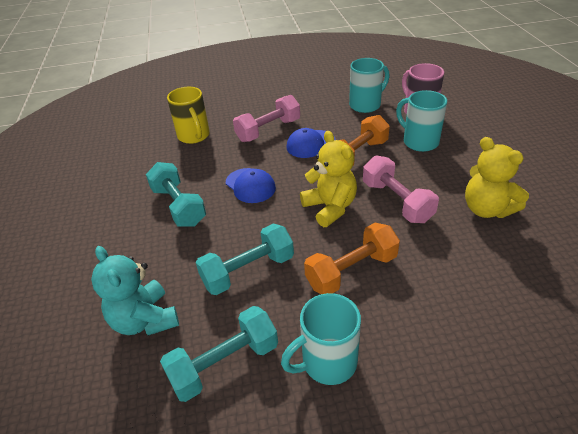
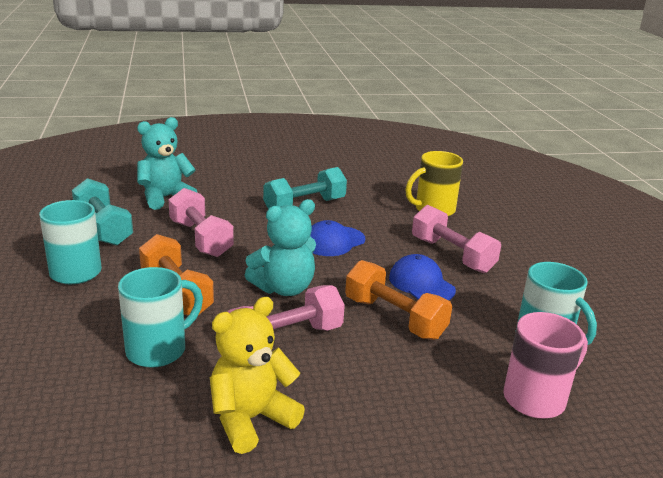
camera: 85 degrees right, 15 degrees down
turquoise dumbbell [196,224,294,295] -> pink dumbbell [168,188,234,257]
yellow teddy bear [300,131,357,227] -> turquoise teddy bear [245,199,316,296]
turquoise mug [396,90,447,152] -> turquoise mug moved to [118,267,203,368]

